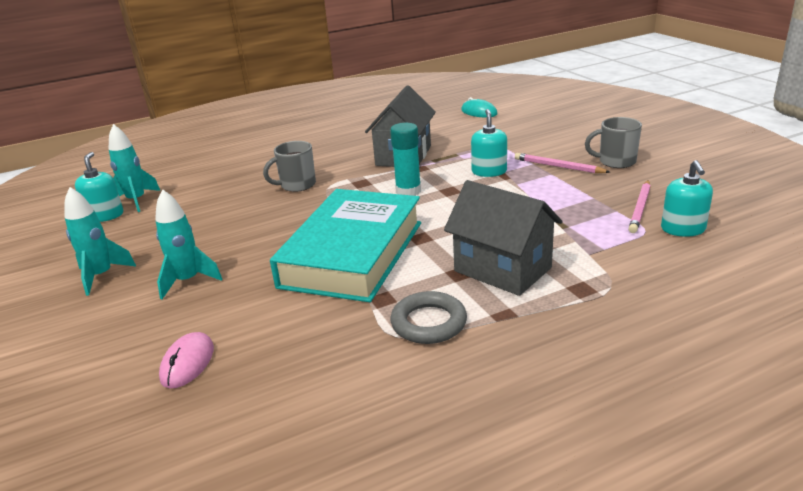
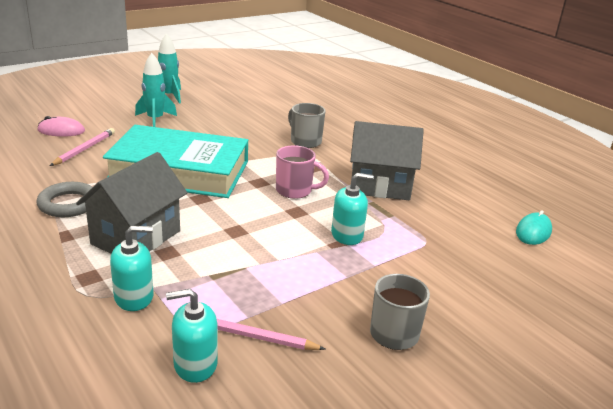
camera: 75 degrees right, 0 degrees up
turquoise soap dispenser [75,152,123,222] -> turquoise soap dispenser moved to [110,226,154,311]
turquoise rocket [109,124,160,212] -> none
turquoise glue stick [390,123,421,196] -> pink mug [276,145,329,199]
pink pencil [515,153,610,173] -> pink pencil moved to [50,128,115,166]

